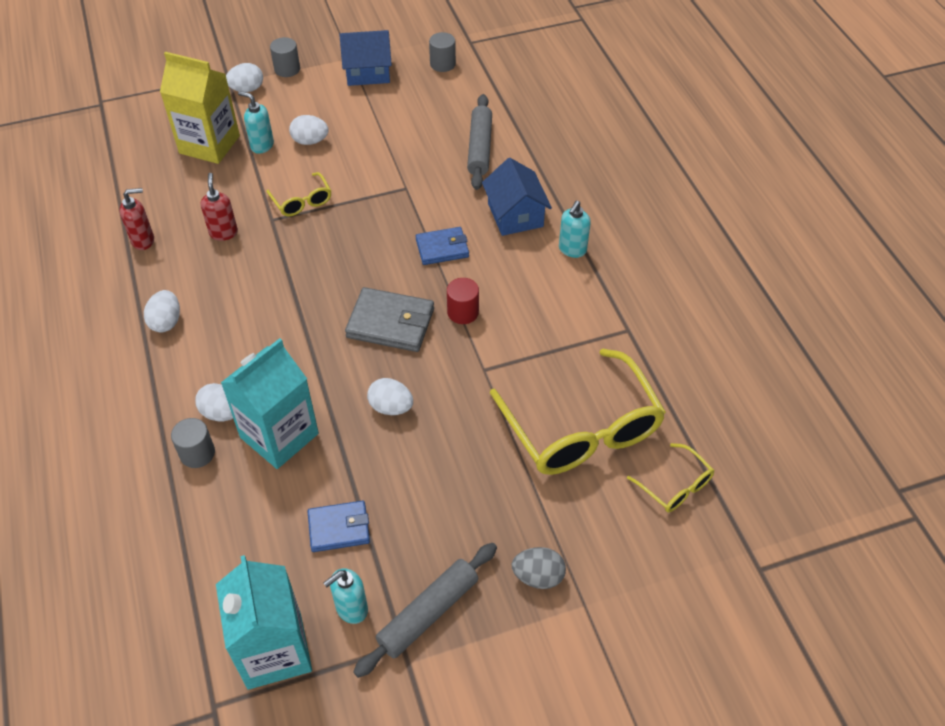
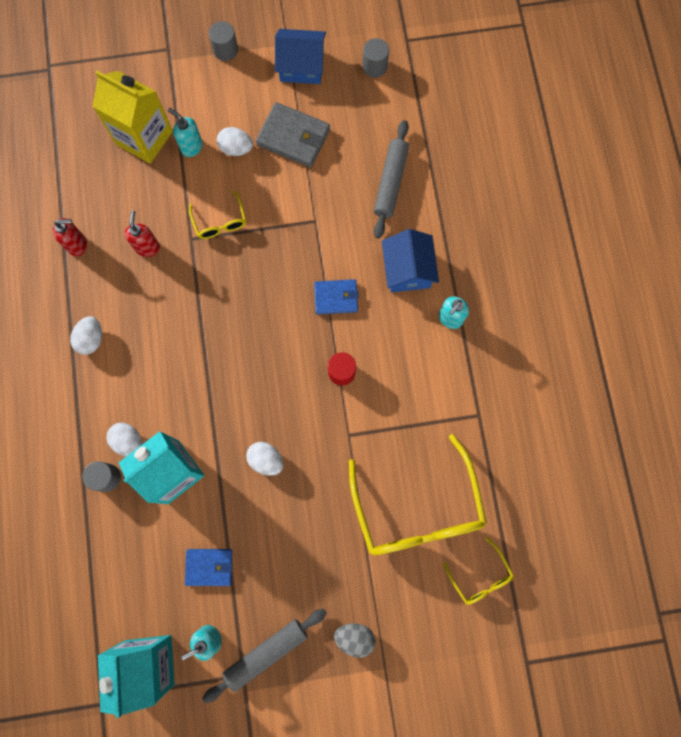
camera: 10 degrees right, 25 degrees up
white egg [226,63,263,92] -> none
grey wallet [345,287,434,352] -> grey wallet moved to [256,102,330,168]

